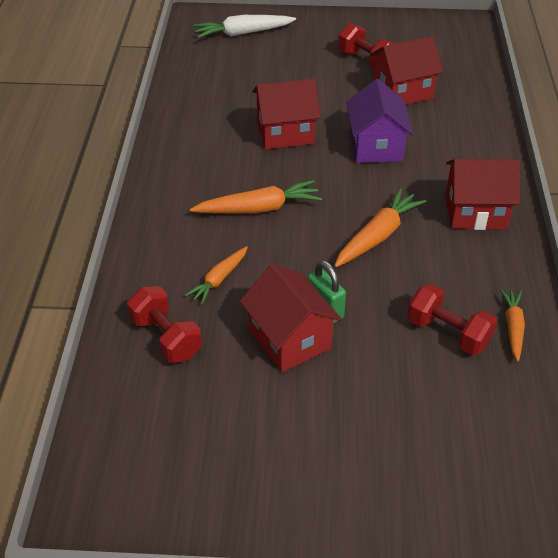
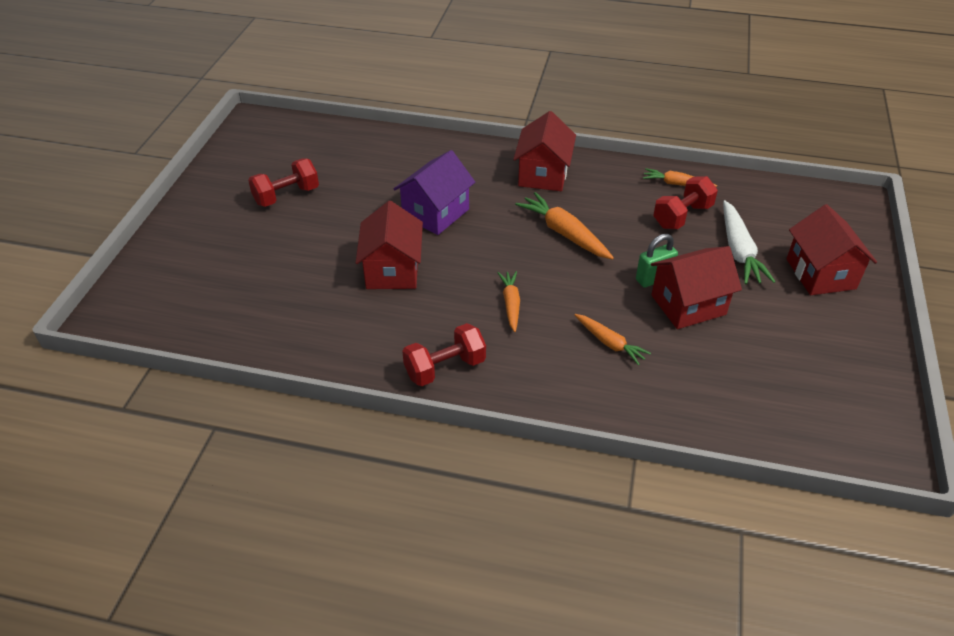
camera: 80 degrees left, 0 degrees up
red dumbbell [127,286,202,363] -> red dumbbell moved to [402,323,486,386]
orange carrot [190,180,322,214] -> orange carrot [498,271,520,332], size x0.63
white carrot [193,15,296,38] -> white carrot moved to [723,200,776,284]
purple house [346,79,413,163] -> purple house turned 60 degrees counterclockwise [394,150,475,235]
red house [370,36,443,105] -> red house moved to [786,204,877,295]

